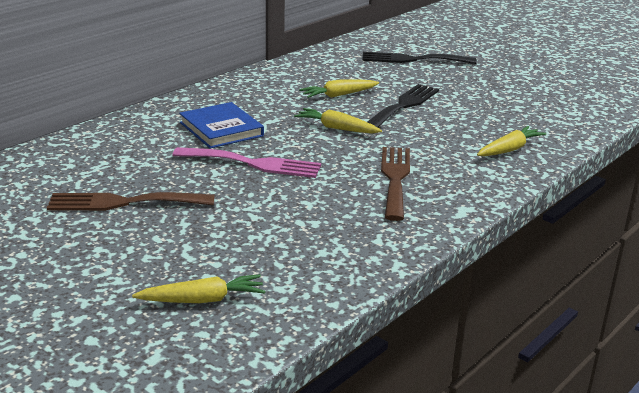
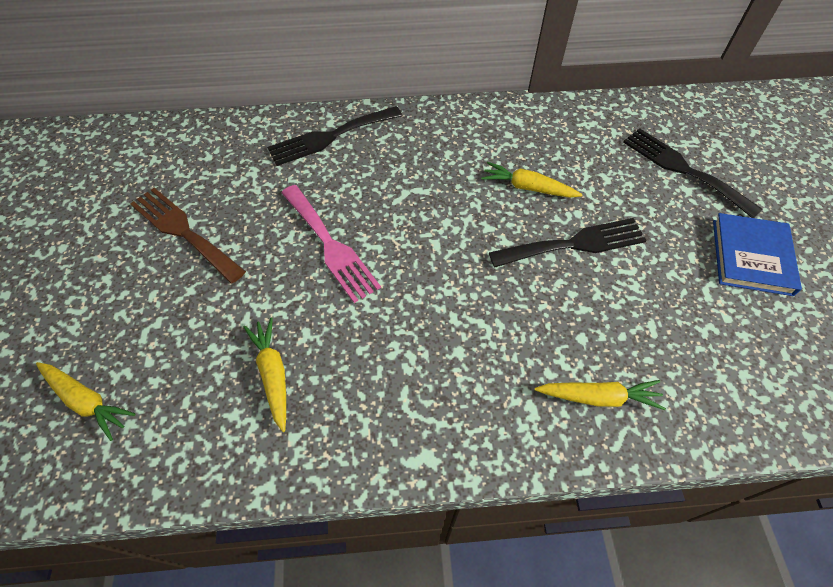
camera: 45 degrees right, 30 degrees up
blue book [179,102,264,149] -> blue book moved to [713,213,802,296]
yellow carrot [294,108,382,134] -> yellow carrot moved to [244,317,286,432]
brown fork [381,147,410,221] -> none
none -> black fork [267,106,402,166]

